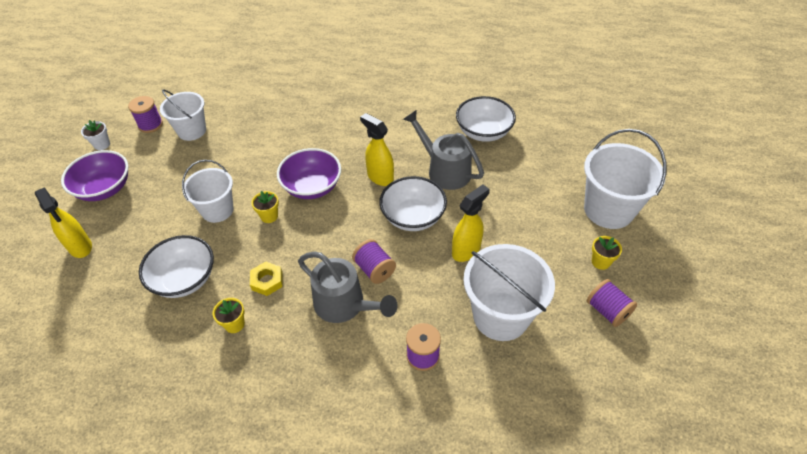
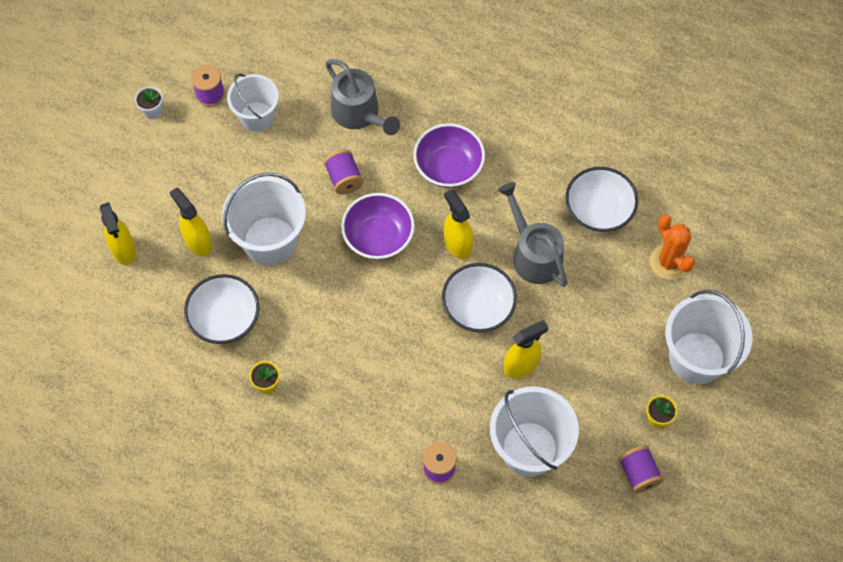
camera: 15 degrees right, 15 degrees up
purple bowl [61,150,129,201] -> purple bowl moved to [413,123,485,188]
white bucket [182,160,233,223] -> white bucket [222,172,306,266], size x1.53
yellow nut [250,261,283,296] -> none
yellow flower pot [251,191,279,223] -> none
grey watering can [298,252,398,323] -> grey watering can moved to [325,59,400,135]
purple spool [352,239,396,284] -> purple spool moved to [324,150,364,195]
none -> yellow spray bottle [169,188,212,256]
none -> orange cactus [649,215,695,280]

